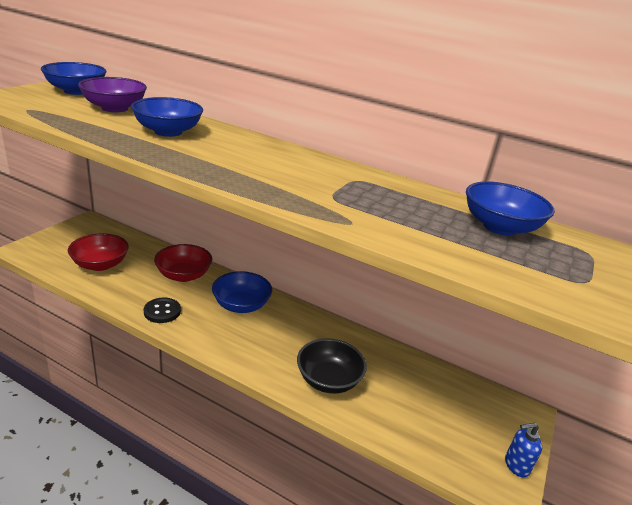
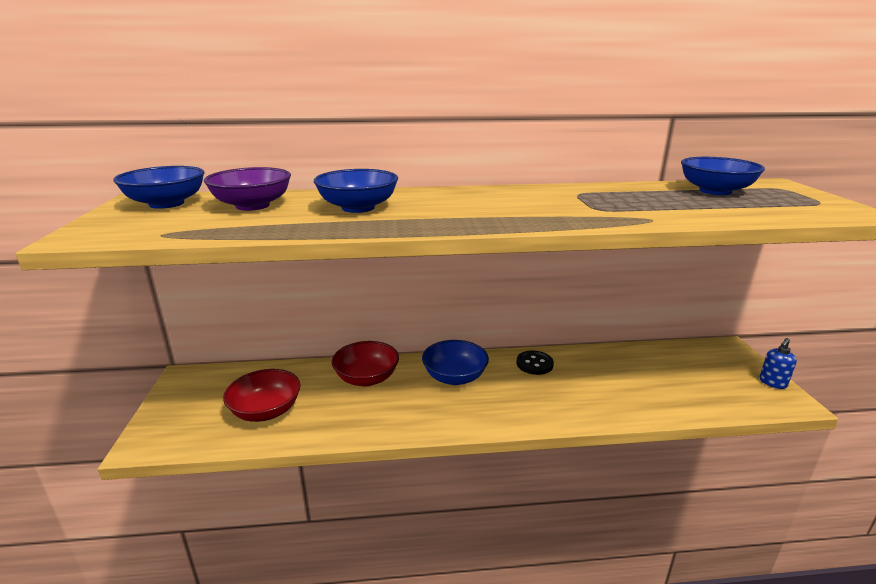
camera: 30 degrees left, 5 degrees down
black button [143,298,181,323] -> black button moved to [517,350,554,375]
black bowl [297,338,367,394] -> none

